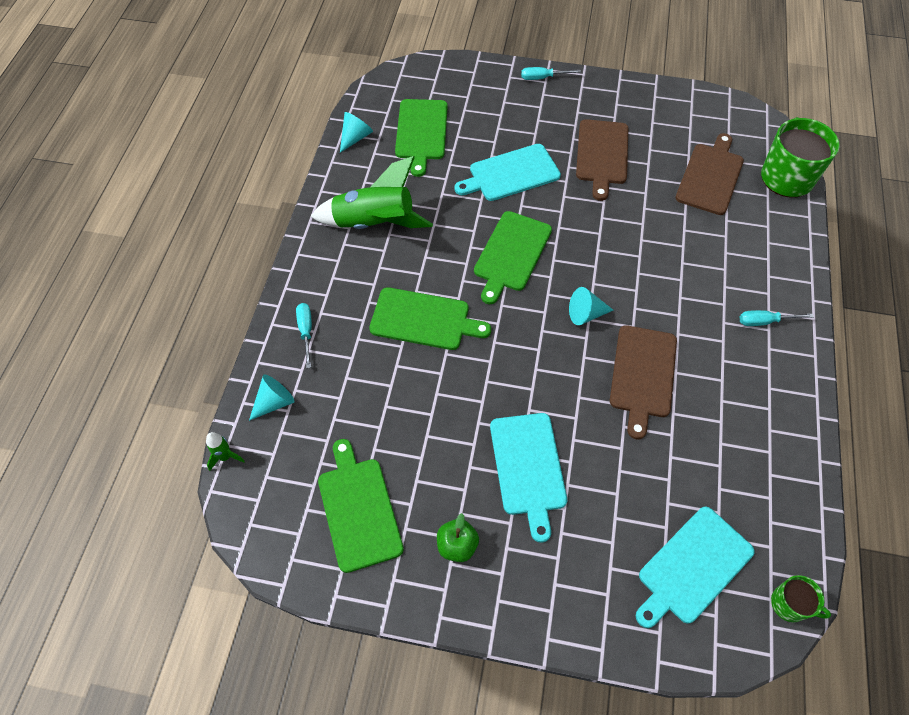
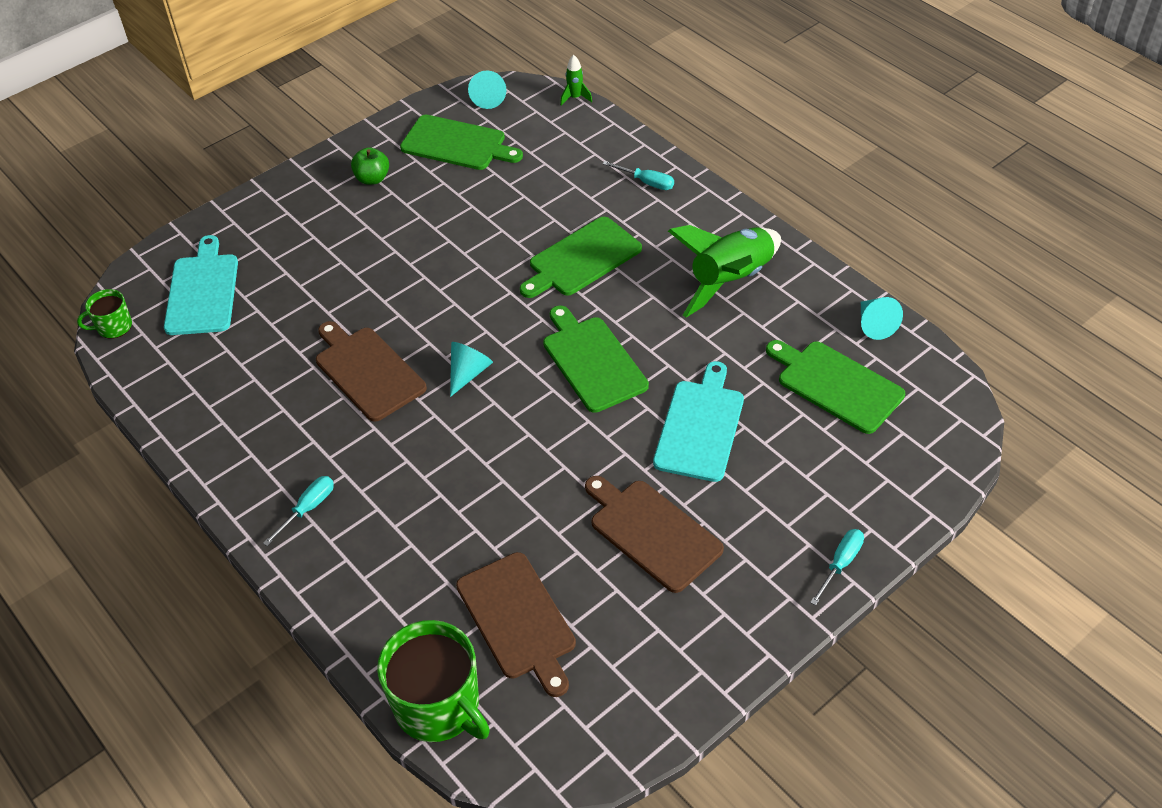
camera: 130 degrees right, 10 degrees down
turquoise cone [249,375,295,421] -> turquoise cone moved to [468,71,506,109]
turquoise cutting board [490,413,567,543] -> none

